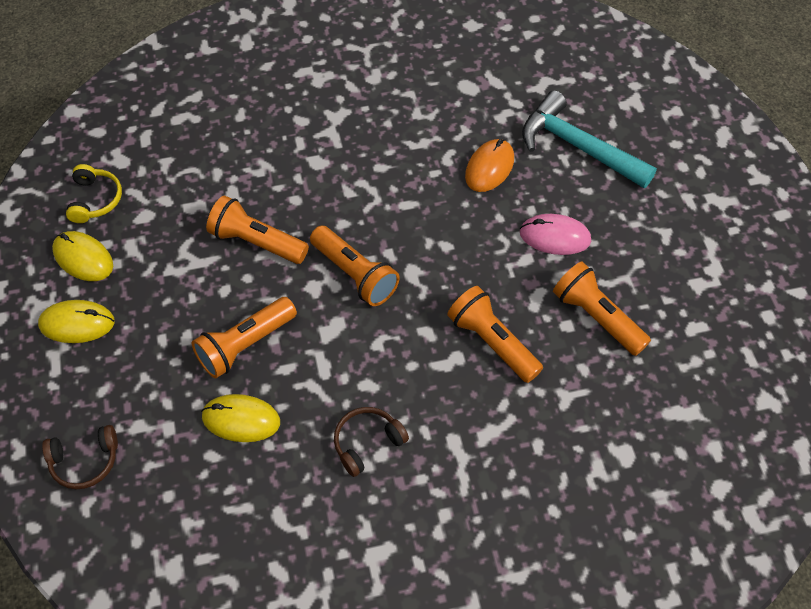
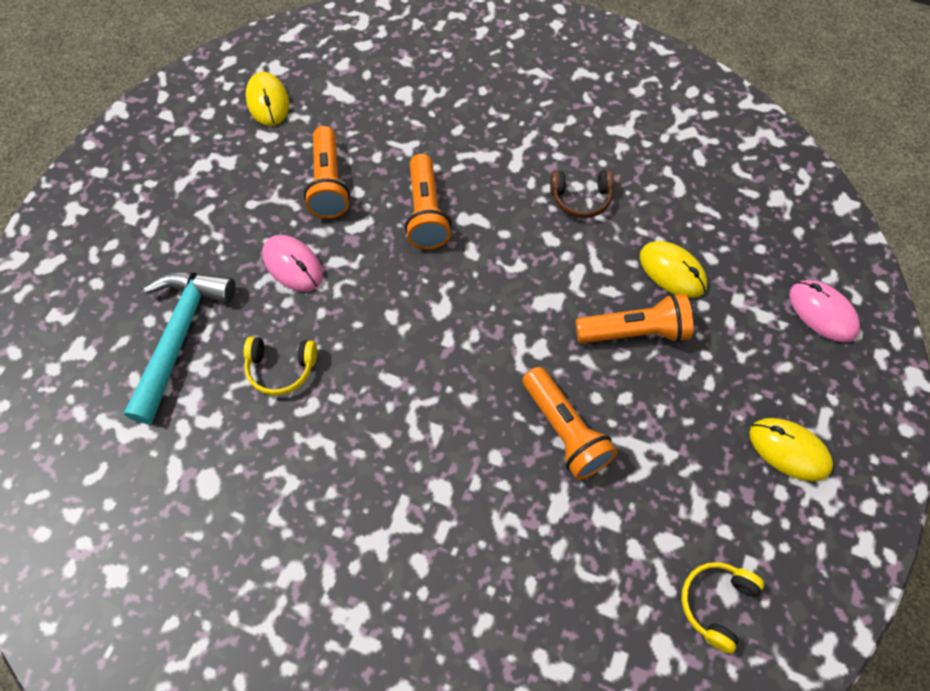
camera: 145 degrees left, 5 degrees up
brown headphones [42,425,118,489] -> pink mouse [789,280,860,342]
yellow mouse [52,231,113,281] -> yellow mouse moved to [246,72,289,126]
orange flashlight [310,226,399,306] -> none
orange mouse [465,139,514,192] -> yellow headphones [244,337,317,395]
turquoise hammer [522,90,657,188] -> turquoise hammer turned 150 degrees counterclockwise [124,272,235,424]

